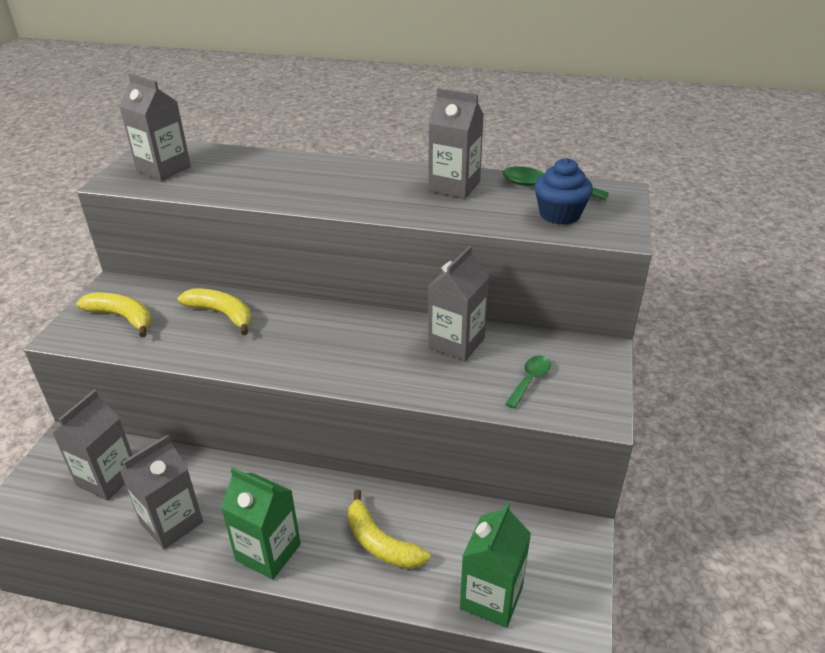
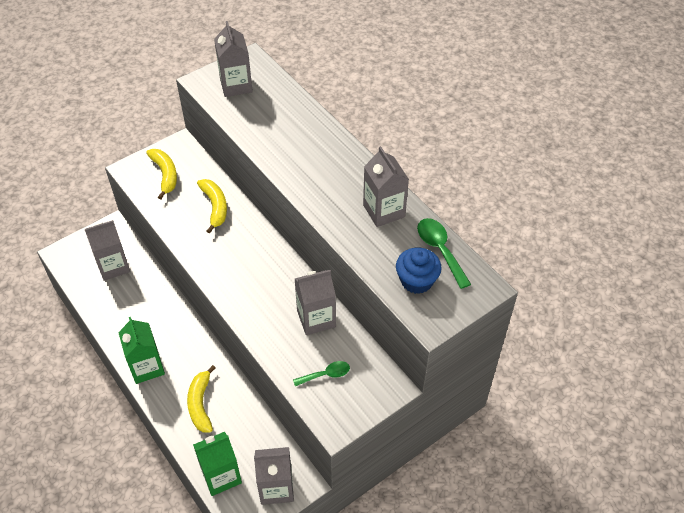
camera: 40 degrees right, 15 degrees up
grey carton [120,434,203,549] -> grey carton moved to [254,447,294,505]

